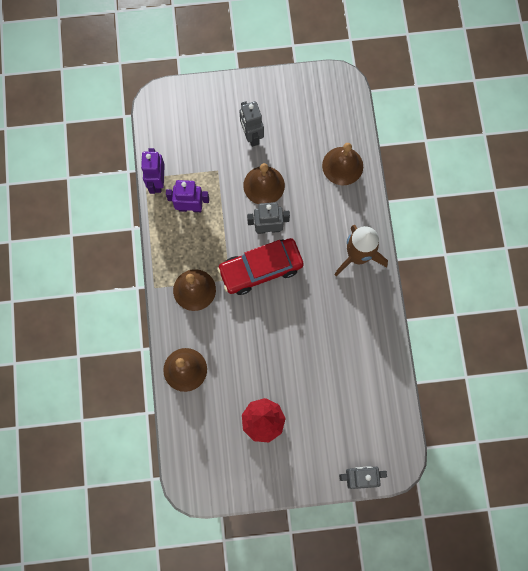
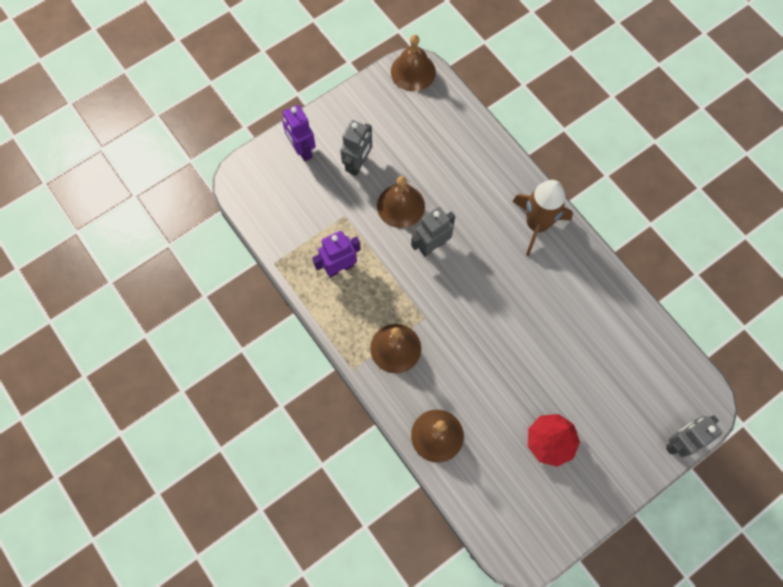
camera: 30 degrees left, 5 degrees down
purple robot [141,148,165,194] -> purple robot moved to [282,105,316,161]
red car [217,238,304,295] -> none
grey robot [239,101,264,147] -> grey robot turned 105 degrees counterclockwise [340,120,372,176]
brown bell [322,143,363,185] -> brown bell moved to [391,35,436,92]

